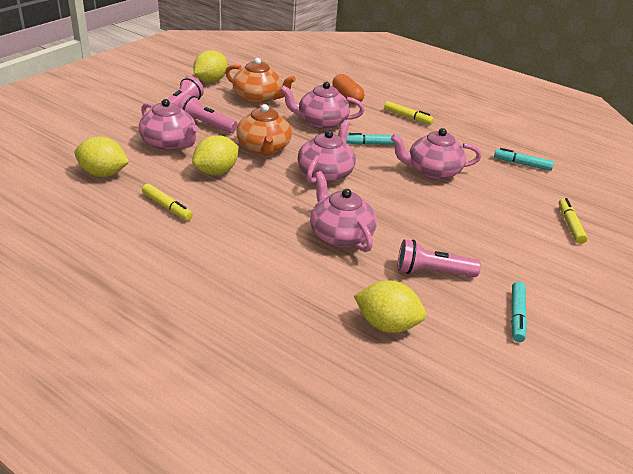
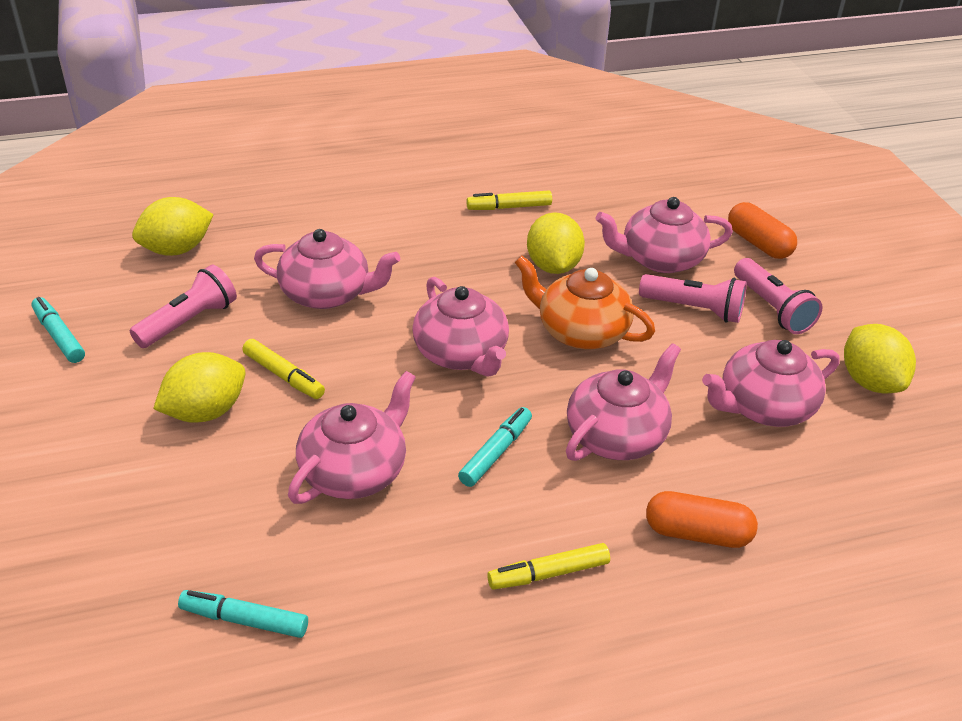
camera: 130 degrees right, 5 degrees up
yellow lemon [74,136,129,177] -> yellow lemon moved to [153,352,246,423]
pink flashlight [178,95,238,133] -> pink flashlight turned 45 degrees clockwise [639,274,747,323]
orange teapot [225,58,296,104] -> pink teapot [702,340,839,427]
turquoise marker [494,148,554,171] -> turquoise marker turned 135 degrees counterclockwise [178,590,308,638]
yellow marker [558,198,588,244] -> yellow marker moved to [242,339,325,399]
none -> orange capsule [728,202,797,259]

